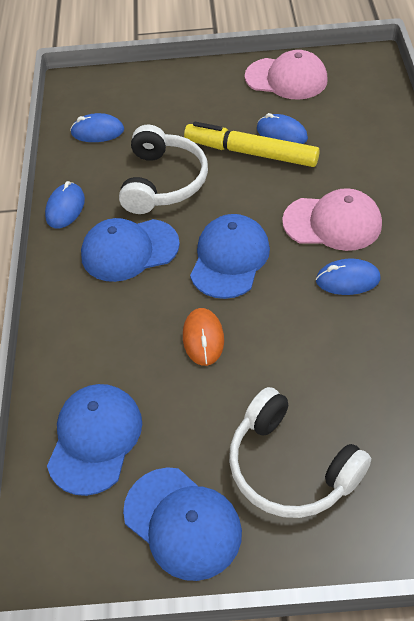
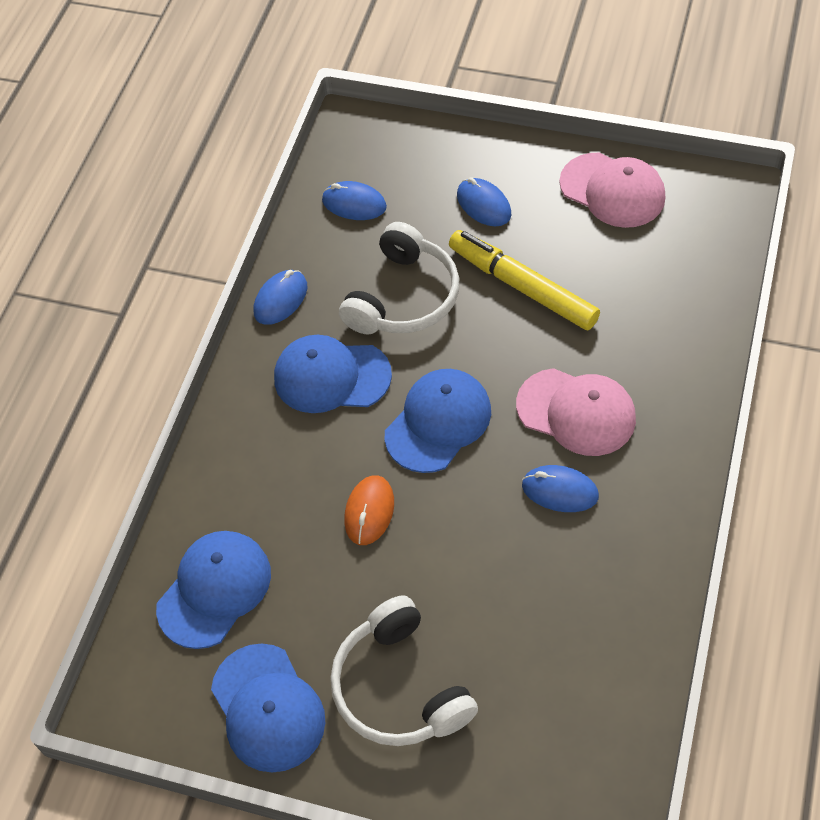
camera: 20 degrees right, 5 degrees up
blue mouse [257,113,308,144] -> blue mouse moved to [457,177,511,226]

